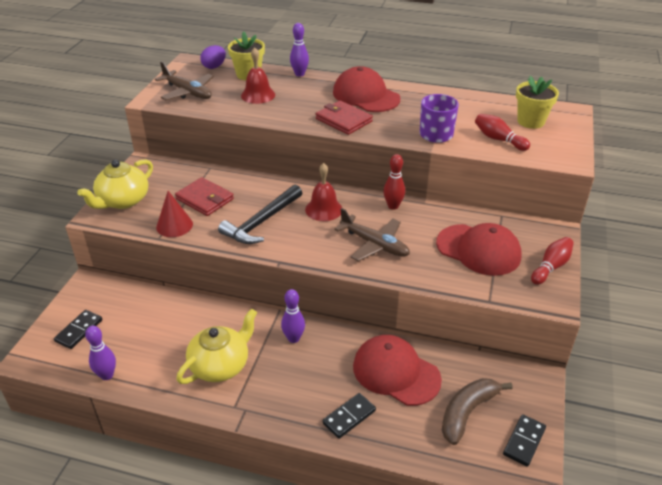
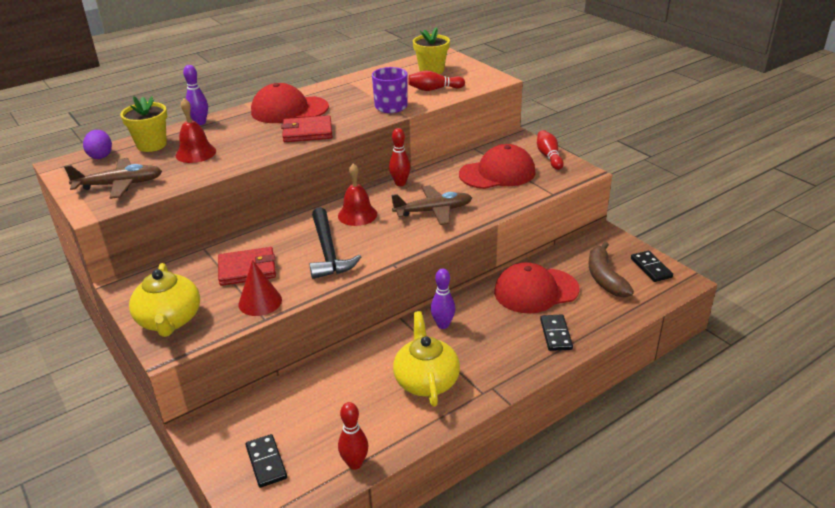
camera: 50 degrees left, 5 degrees down
purple bowling pin [85,326,116,380] -> red bowling pin [338,402,368,470]

